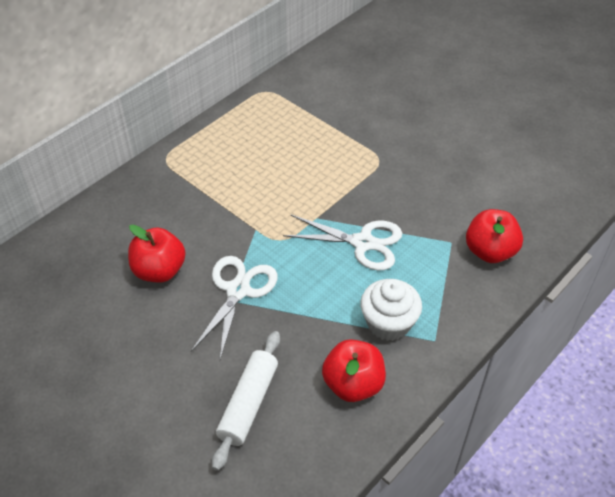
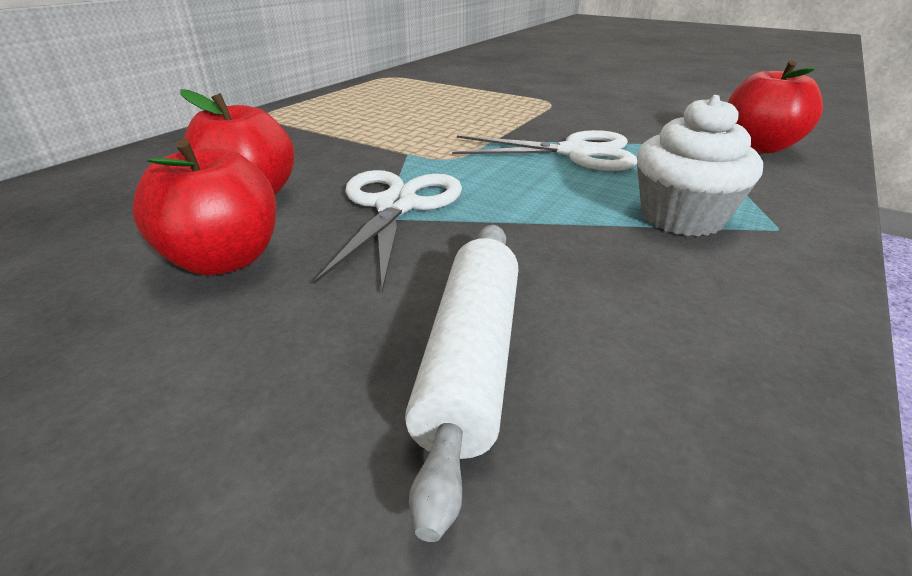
camera: 10 degrees left, 15 degrees down
red apple [322,339,386,402] -> red apple moved to [132,139,277,276]

